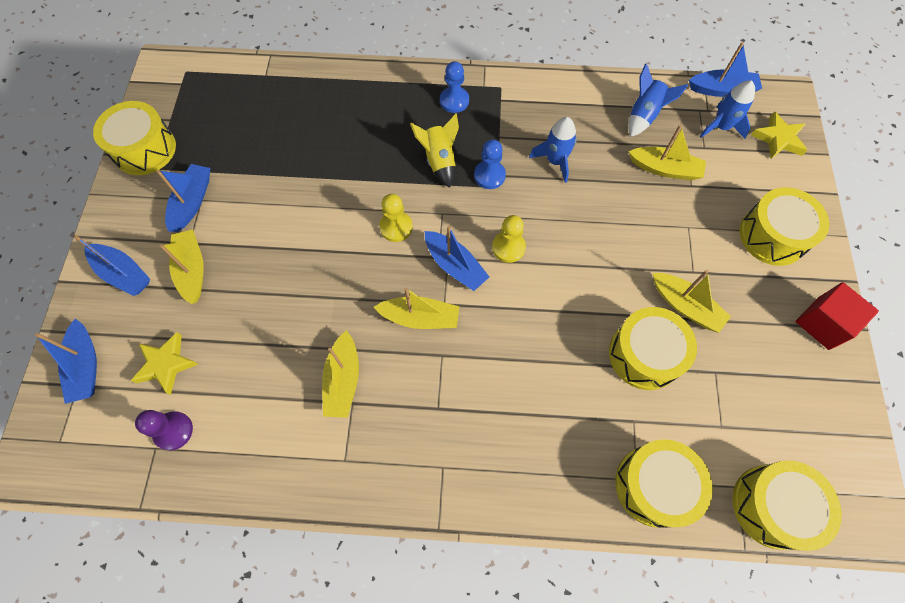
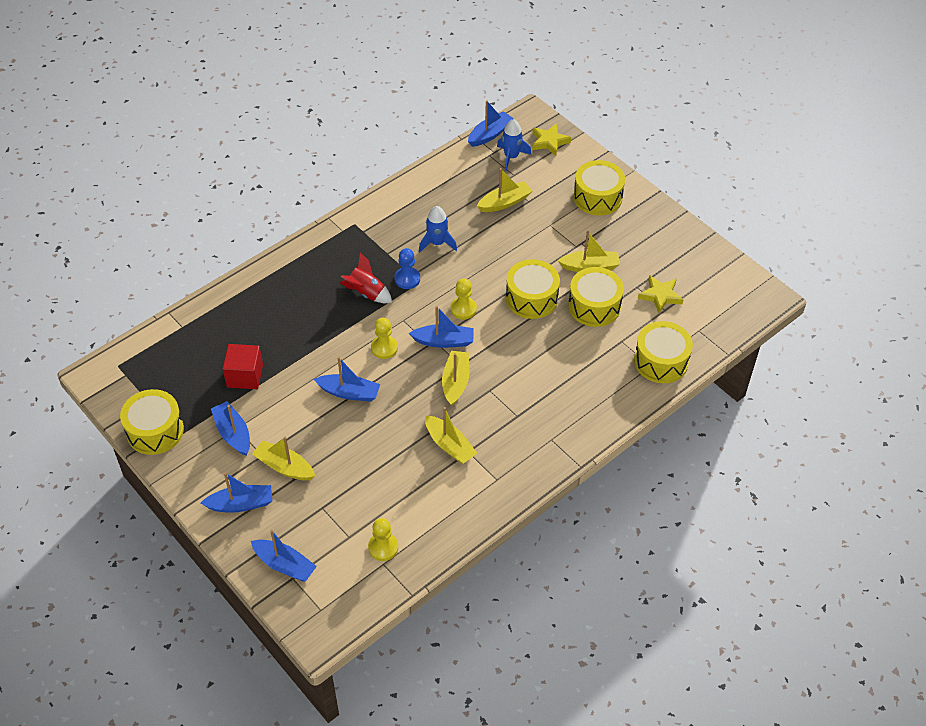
camera: 45 degrees left, 15 degrees down
yellow star [131,332,199,395] -> yellow star moved to [638,275,684,313]
purple pawn [135,410,193,451] -> yellow pawn [368,518,398,561]
yellow boat [374,288,460,329] -> yellow boat turned 45 degrees counterclockwise [442,351,469,406]
yellow rocket [410,113,459,188] -> red rocket [340,252,392,303]
blue pawn [440,61,469,113] -> none
blue rocket [628,63,688,137] -> none
yellow drum [732,460,842,551] -> yellow drum moved to [506,259,560,319]
red cube [795,282,879,350] -> red cube moved to [223,344,263,389]
none -> blue boat [314,357,380,402]

